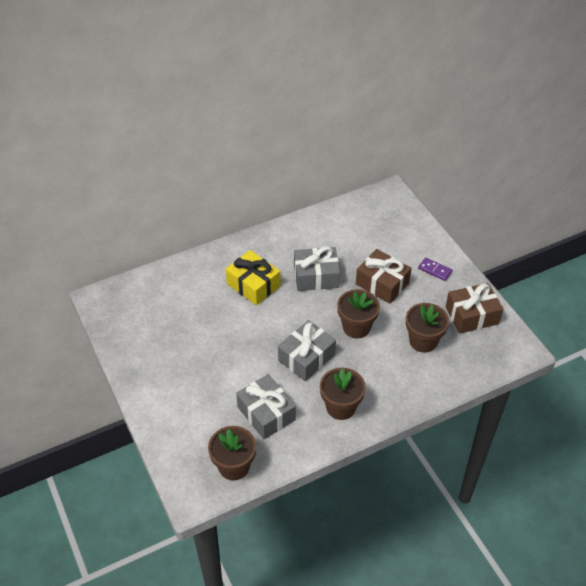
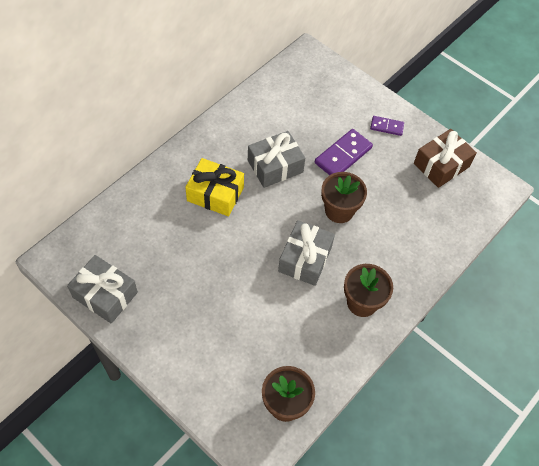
camera: 25 degrees left, 10 degrees up
grey gift [236,374,296,439] -> grey gift moved to [67,255,138,323]
brown gift [356,249,412,304] -> purple domino [315,129,373,175]
brown flower pot [406,303,449,353] -> none

